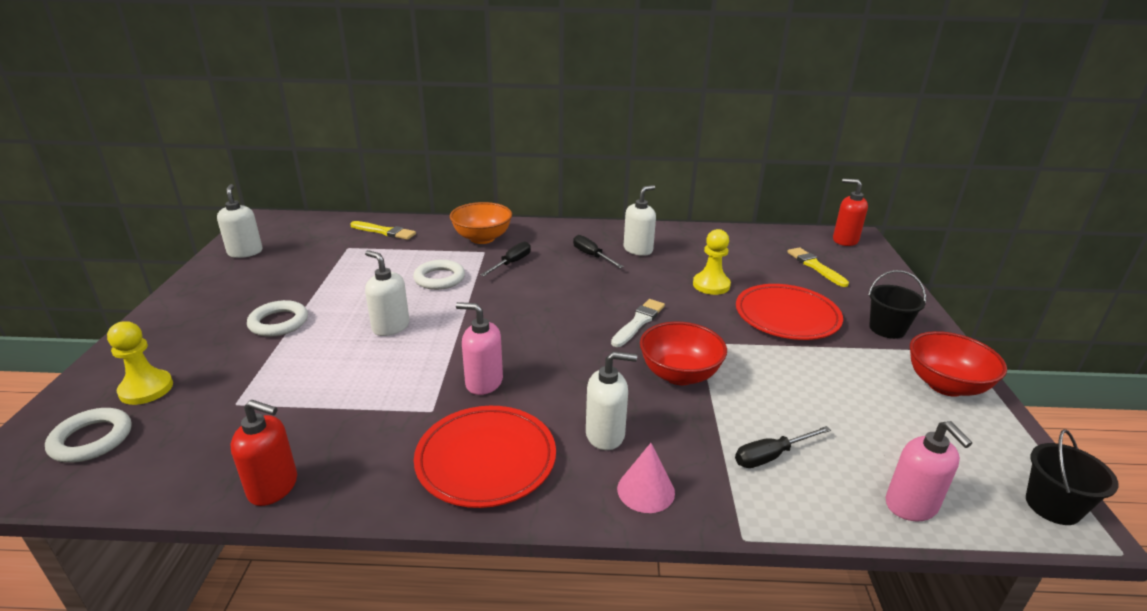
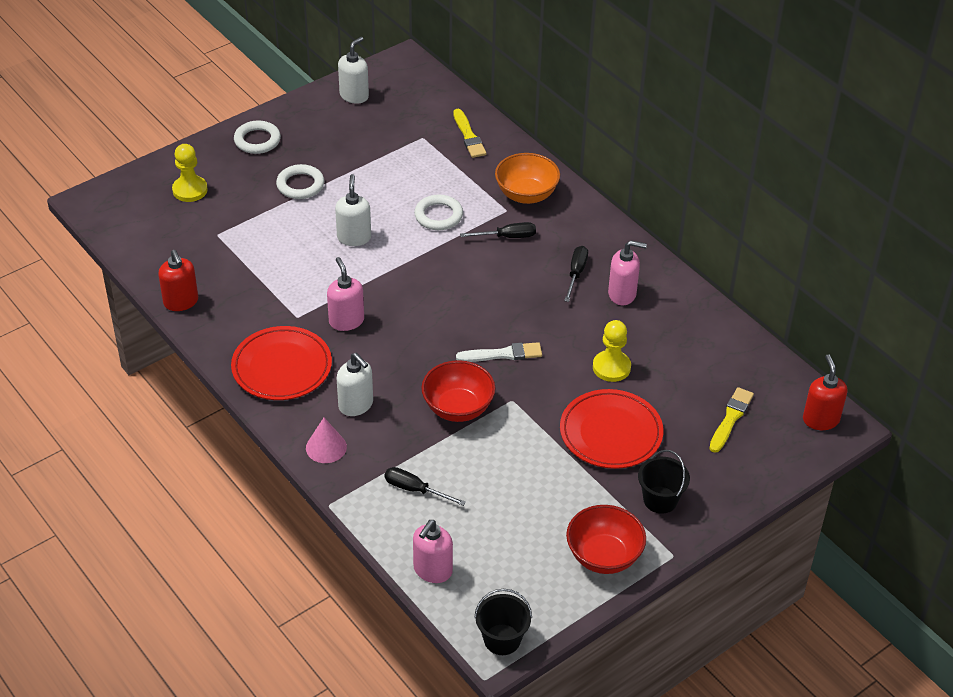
camera: 50 degrees right, 15 degrees up
white ring [45,408,132,463] -> white ring moved to [234,120,281,154]
white soap dispenser [624,185,656,256] -> pink soap dispenser [608,240,647,305]

